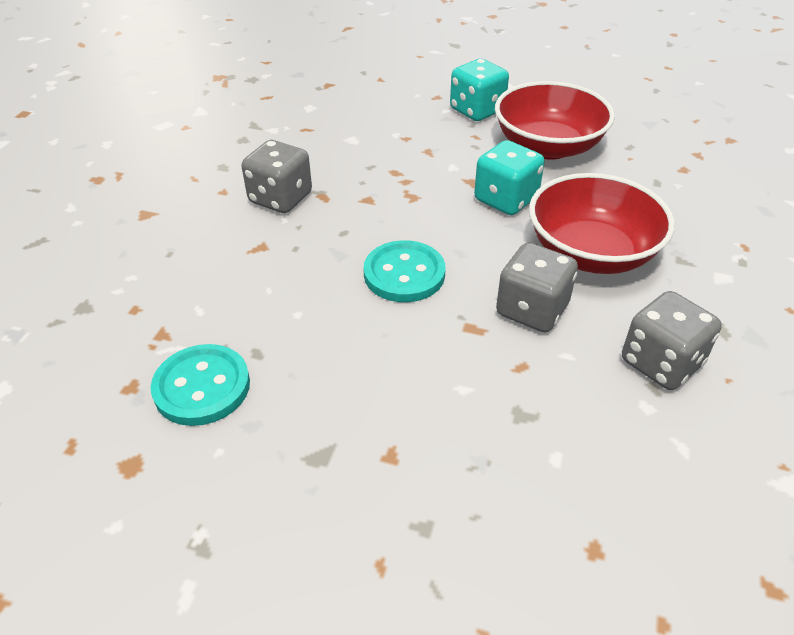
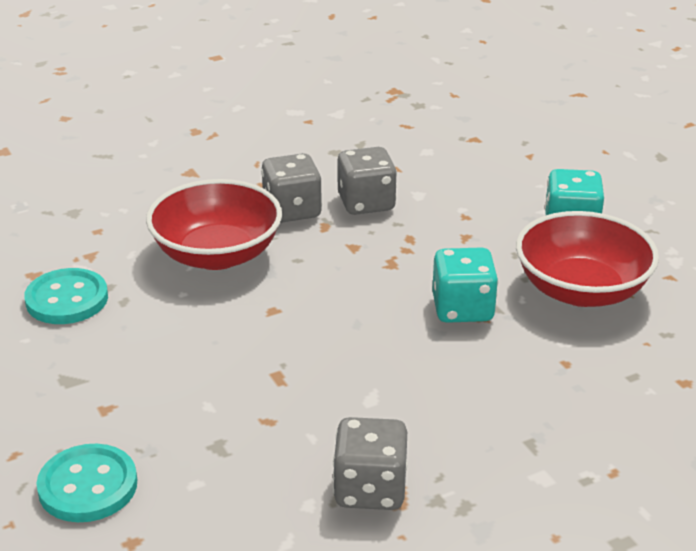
camera: 45 degrees right, 10 degrees down
turquoise button [364,240,445,302] -> turquoise button moved to [37,444,137,522]
grey dice [496,243,578,332] -> grey dice moved to [338,147,397,215]
red bowl [529,173,675,274] -> red bowl moved to [146,179,282,270]

